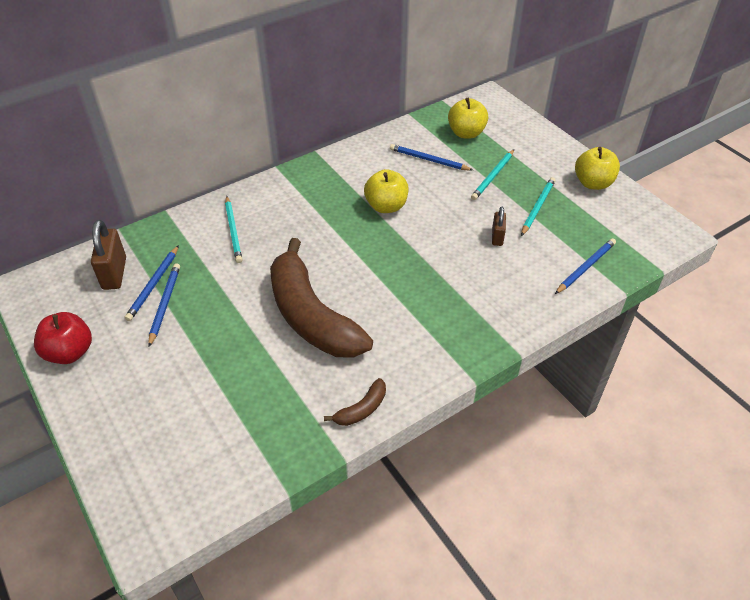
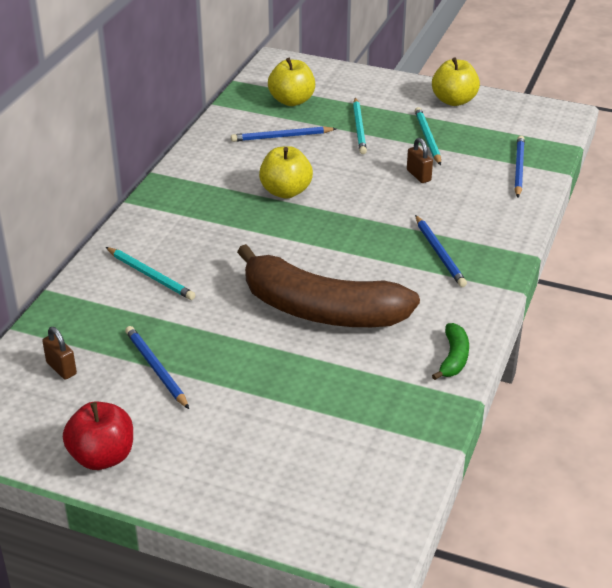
camera: 35 degrees left, 10 degrees down
brown padlock [91,220,126,290] -> brown padlock [42,327,77,380], size x0.59
blue pencil [124,245,179,321] -> blue pencil moved to [415,215,467,287]
brown banana [324,378,386,426] -> green banana [432,323,469,380]

